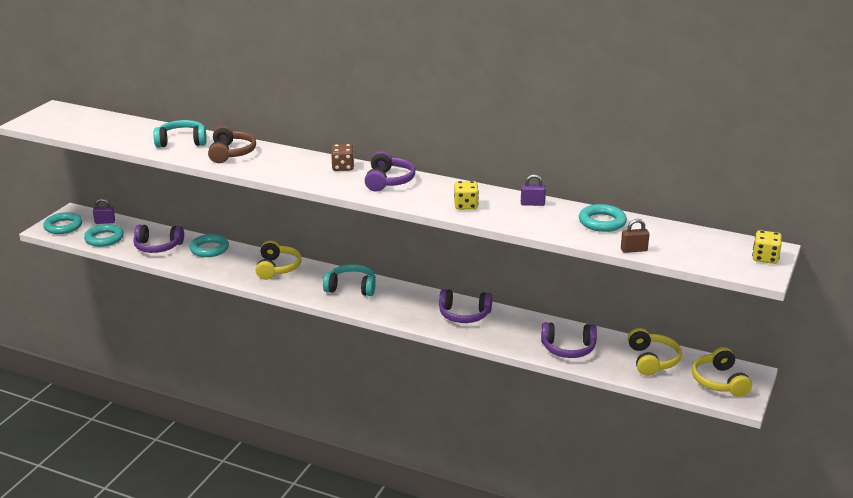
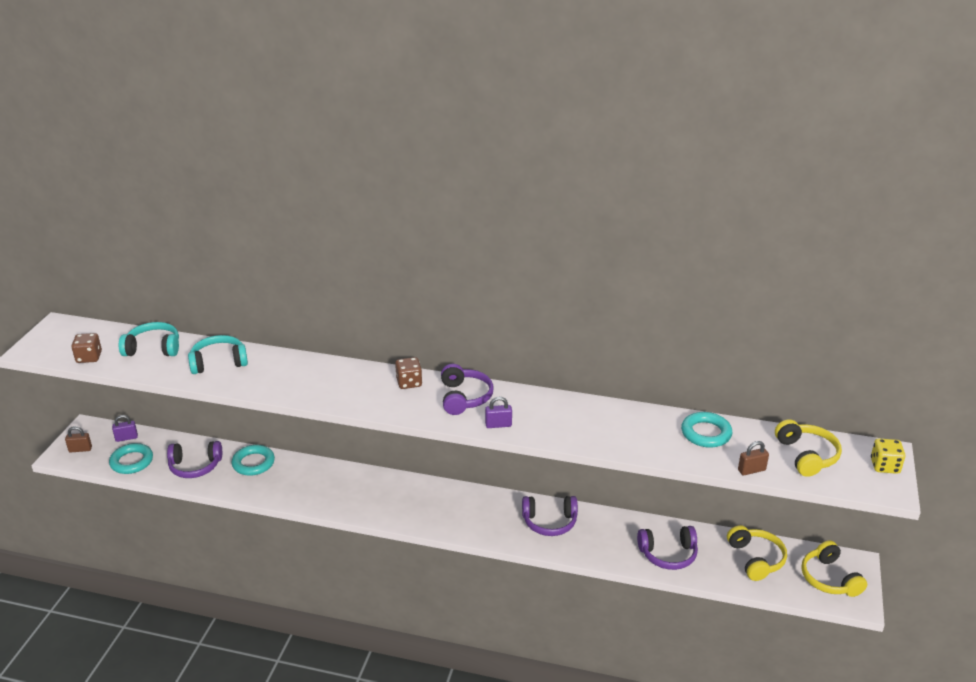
camera: 10 degrees left, 5 degrees up
turquoise ring [43,212,82,234] -> brown padlock [65,426,92,452]
brown headphones [208,126,256,163] -> none
yellow headphones [255,240,301,280] -> yellow headphones moved to [775,419,842,477]
turquoise headphones [323,264,376,296] -> turquoise headphones moved to [119,322,179,356]
yellow dice [454,181,479,210] -> none
purple padlock [521,174,546,206] -> purple padlock moved to [485,397,512,428]
none -> brown dice [71,333,102,363]

